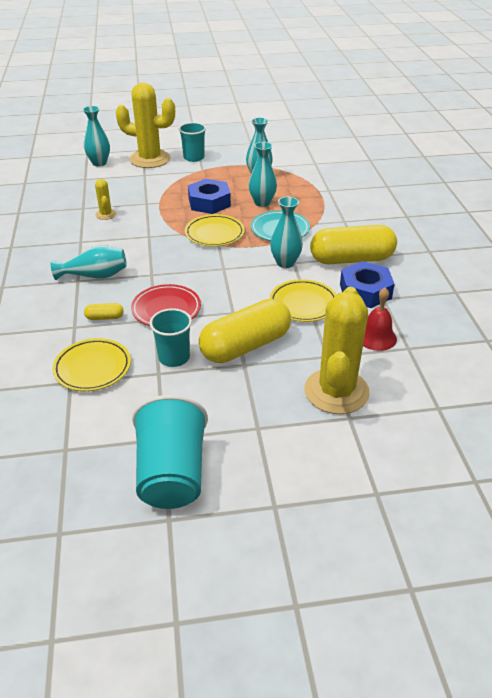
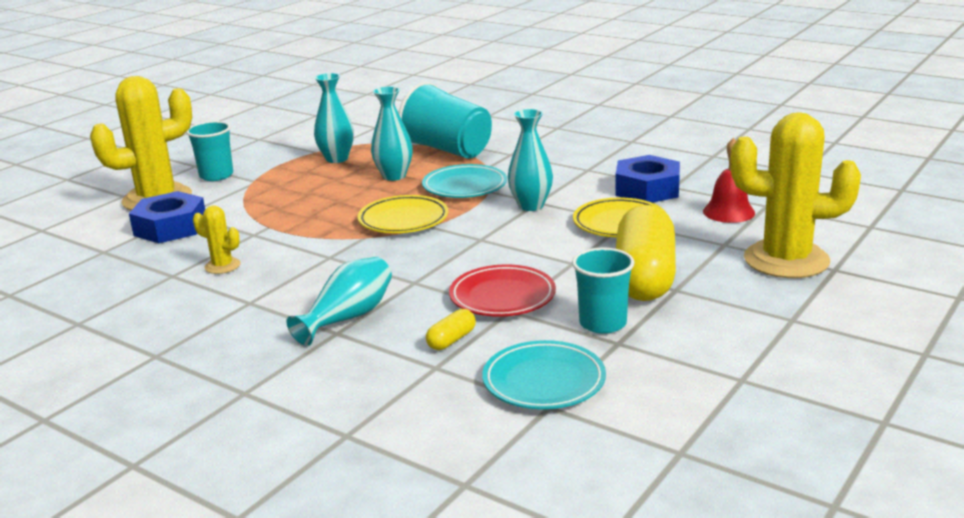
camera: 45 degrees left, 15 degrees down
yellow plate [52,338,131,391] -> turquoise plate [482,340,606,409]
turquoise vase [83,106,110,166] -> none
turquoise cup [132,395,208,509] -> turquoise cup moved to [399,82,492,159]
blue nut [188,179,231,214] -> blue nut moved to [129,191,205,243]
yellow cactus [304,287,370,414] -> yellow cactus turned 45 degrees counterclockwise [731,112,861,278]
yellow capsule [310,225,397,264] -> none

